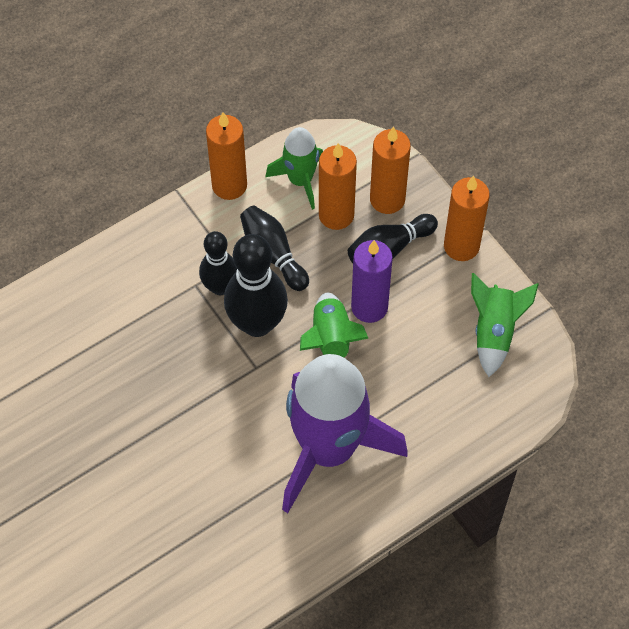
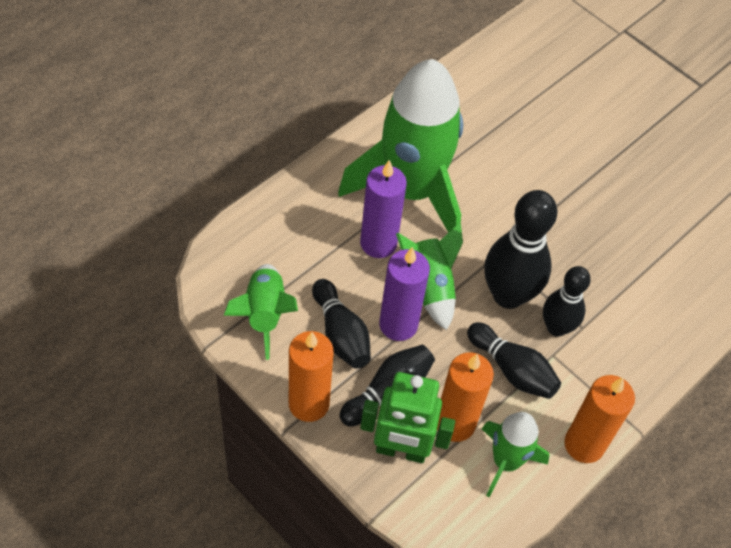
camera: 165 degrees right, 5 degrees down
purple rocket [282,354,408,513] -> green rocket [338,59,463,233]
orange candle [370,126,411,214] -> green robot [360,372,455,463]
none -> black bowling pin [312,279,371,369]
none -> purple candle [360,160,407,258]

